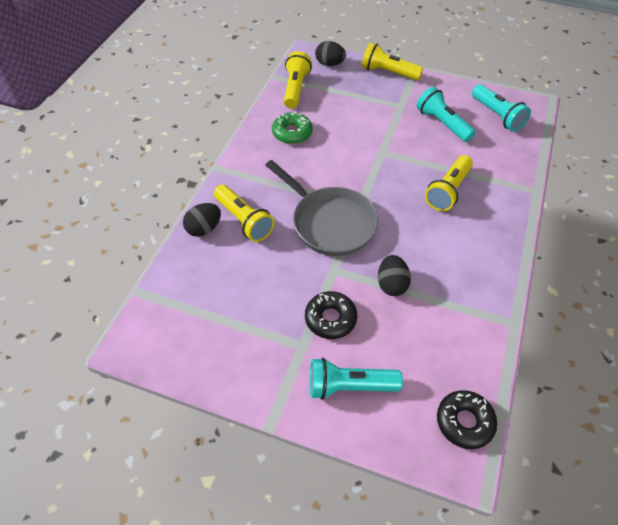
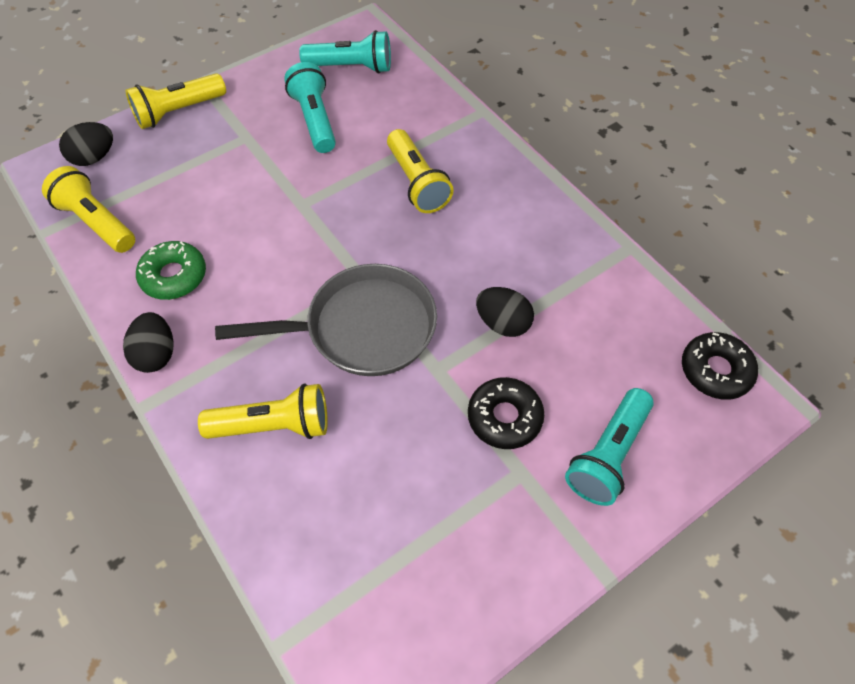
camera: 55 degrees left, 5 degrees up
black egg [183,203,221,237] -> black egg moved to [123,312,174,373]
turquoise flashlight [417,87,476,142] -> turquoise flashlight turned 75 degrees clockwise [284,62,336,153]

